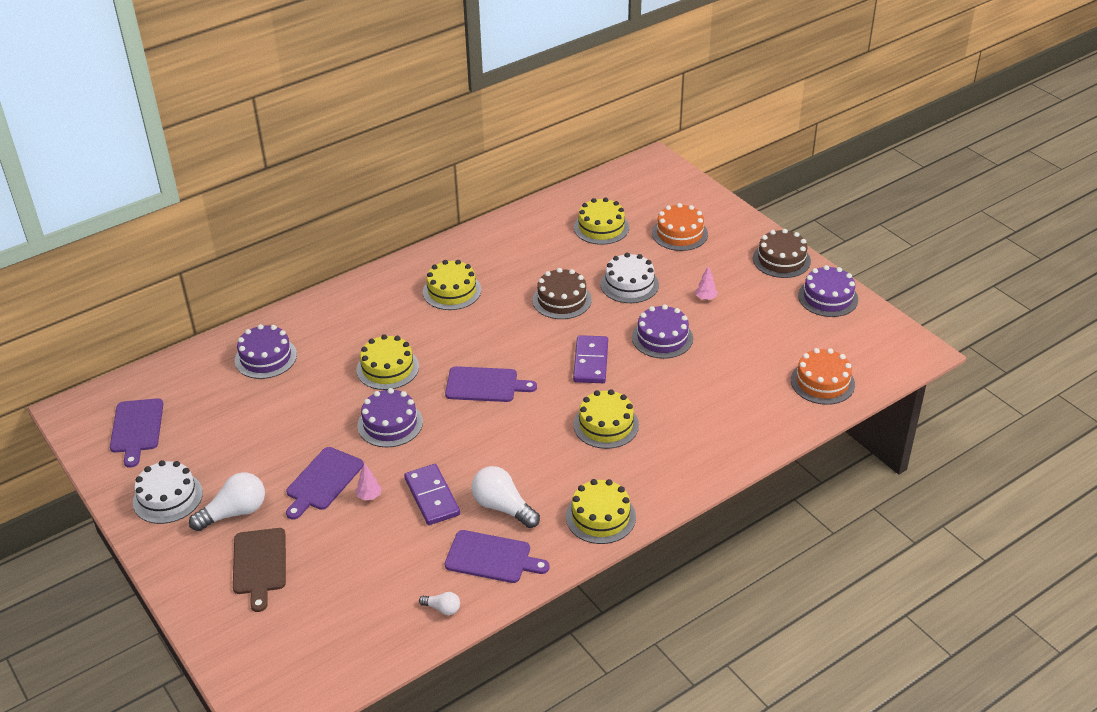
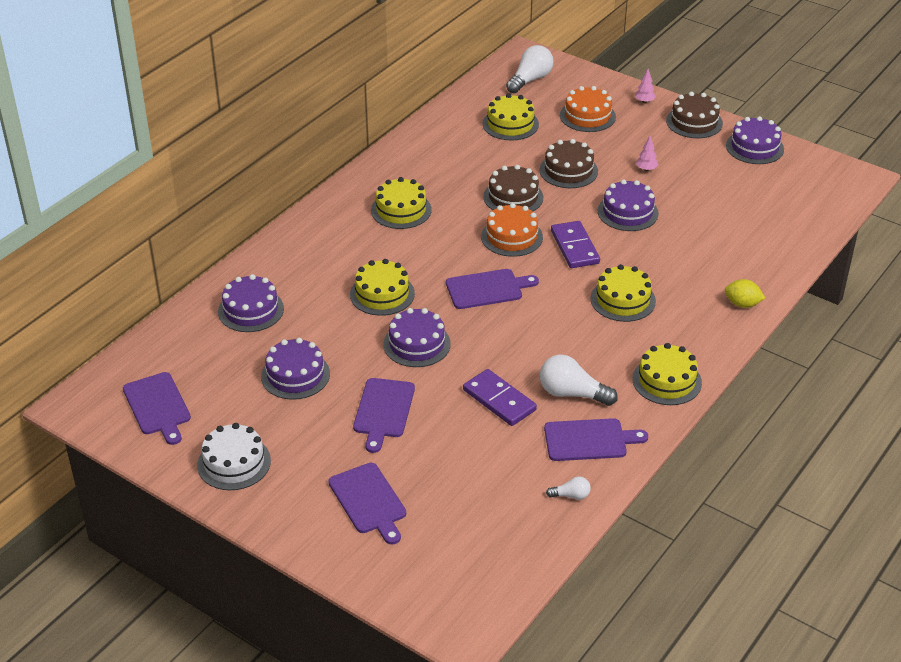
camera: 20 degrees left, 0 degrees up
white light bulb [189,472,265,531] -> white light bulb moved to [506,45,553,93]
brown cutting board [233,528,286,612] -> purple cutting board [329,463,406,545]
pink tree [355,463,382,500] -> pink tree moved to [635,69,656,103]
white cake [600,253,659,303] -> brown cake [539,139,598,188]
orange cake [791,348,855,405] -> orange cake moved to [481,203,543,257]
none -> purple cake [261,338,330,400]
none -> yellow lemon [725,279,765,308]

